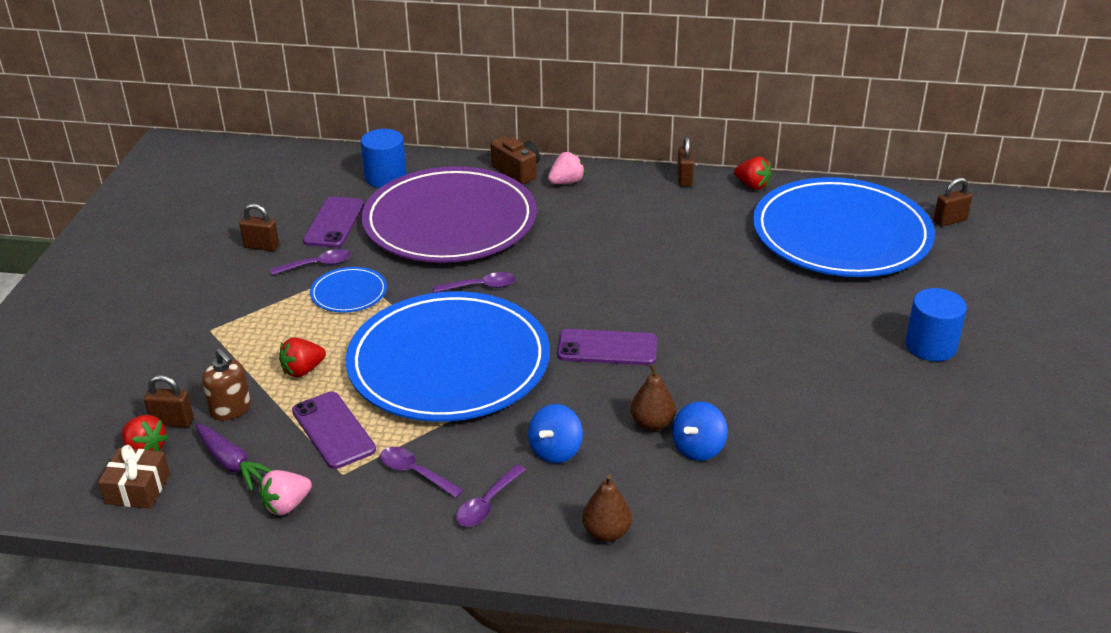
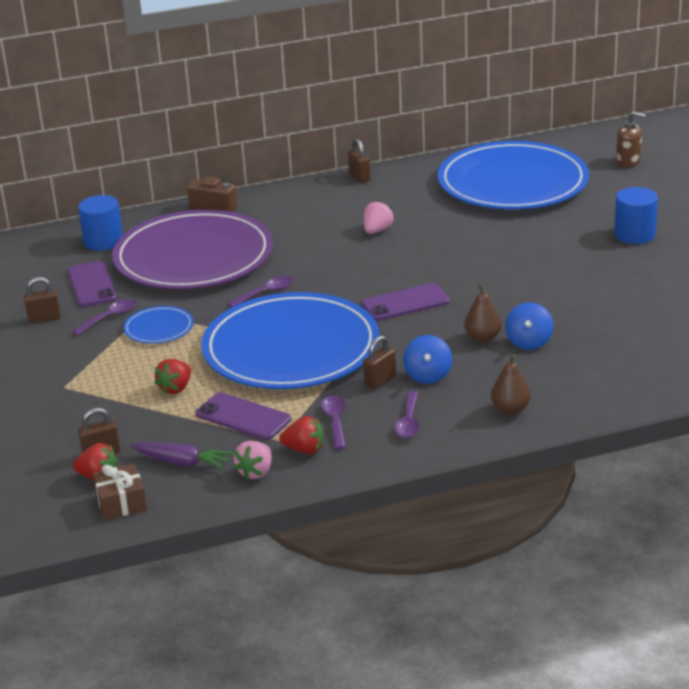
camera: 25 degrees left, 5 degrees down
brown soap dispenser [202,349,251,421] -> brown soap dispenser moved to [616,111,646,167]
purple spoon [380,447,464,498] -> purple spoon turned 75 degrees clockwise [321,396,346,450]
pink strawberry [548,152,585,184] -> pink strawberry moved to [364,200,394,234]
red strawberry [734,157,772,190] -> red strawberry moved to [279,416,323,454]
brown padlock [933,178,972,226] -> brown padlock moved to [363,336,396,390]

